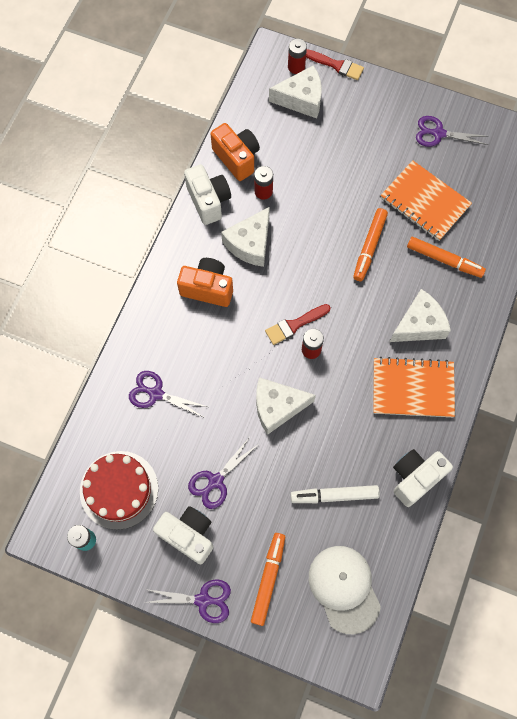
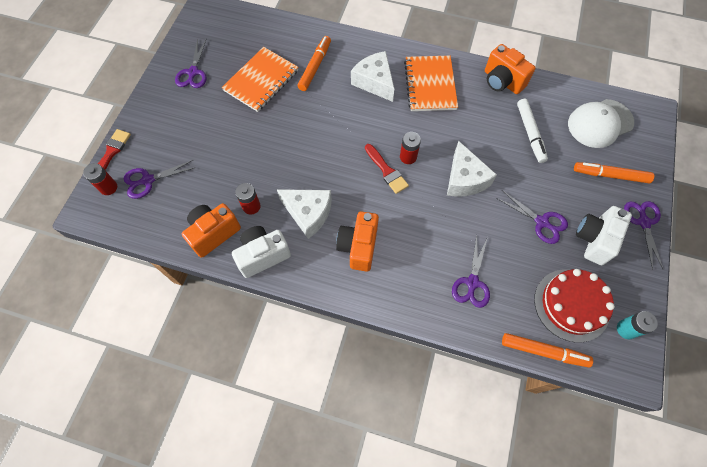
camera: 95 degrees left, 5 degrees down
white cheese [269,65,322,119] -> purple scissors [124,160,196,199]
orange marker [353,208,388,281] -> orange marker moved to [502,333,593,368]
white camera [393,449,453,507] -> orange camera [485,44,536,94]

